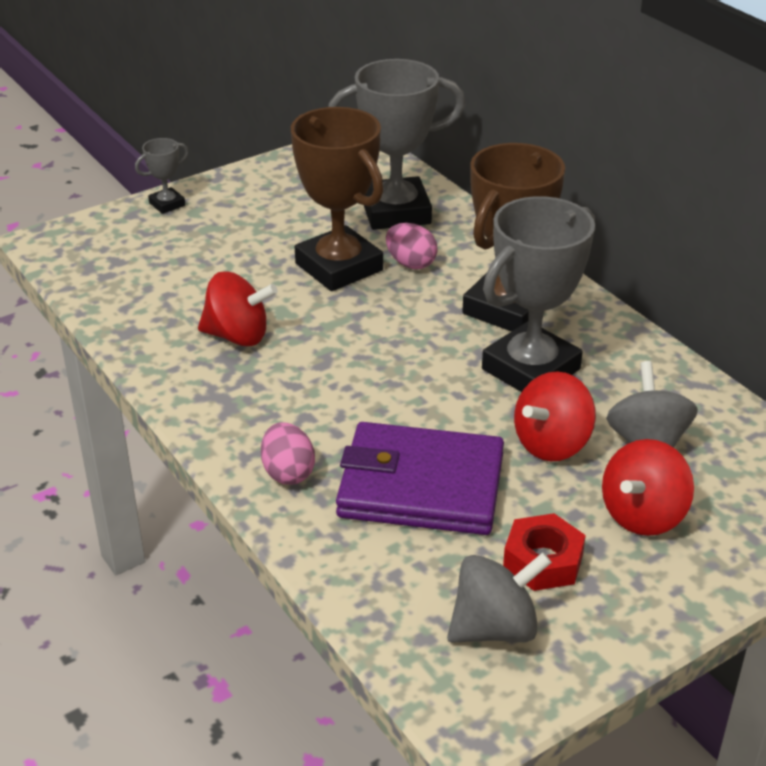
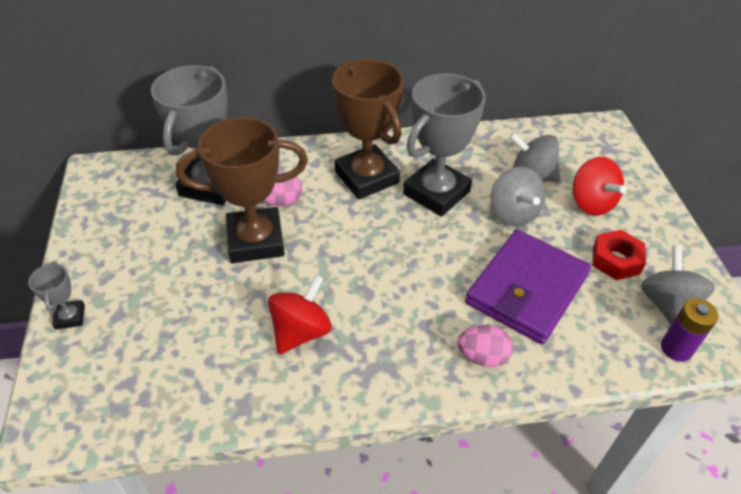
camera: 65 degrees left, 10 degrees up
grey trophy [482,196,595,392] -> grey trophy turned 60 degrees clockwise [403,73,486,217]
red spinning top [514,371,596,461] -> grey spinning top [491,167,546,226]
none -> purple battery [661,298,719,362]

